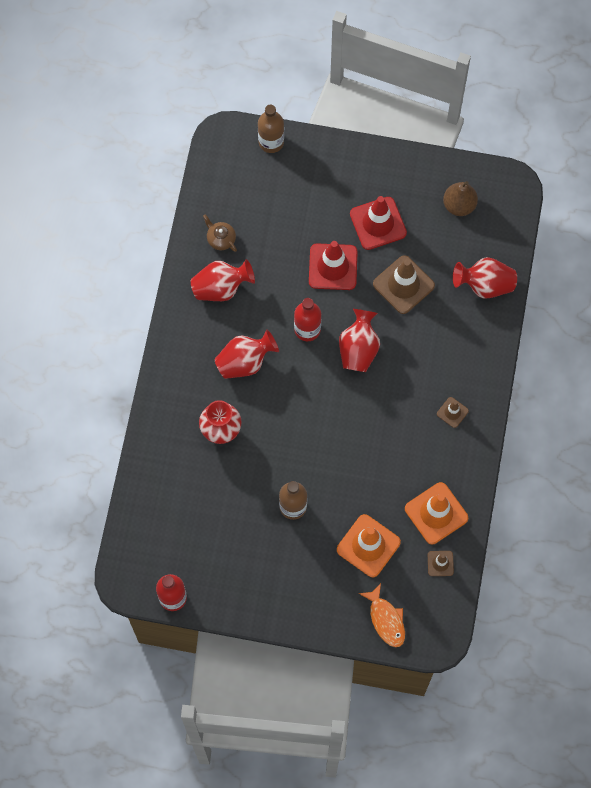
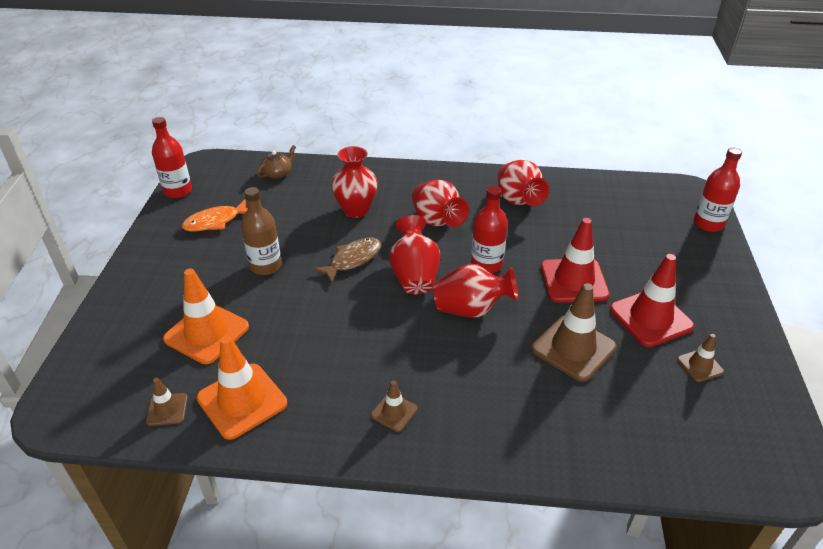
camera: 85 degrees right, 30 degrees down
brown teapot [203,215,237,252] -> brown teapot moved to [257,145,296,179]
brown bottle [258,105,284,153] -> red bottle [694,147,742,232]
orange fish [359,583,405,647] -> orange fish moved to [182,200,248,232]
brown pear [443,181,478,216] -> none
red vase [453,257,517,298] -> red vase moved to [389,215,440,295]
none -> brown fish [313,238,381,283]
none -> brown traffic cone [677,334,724,382]

